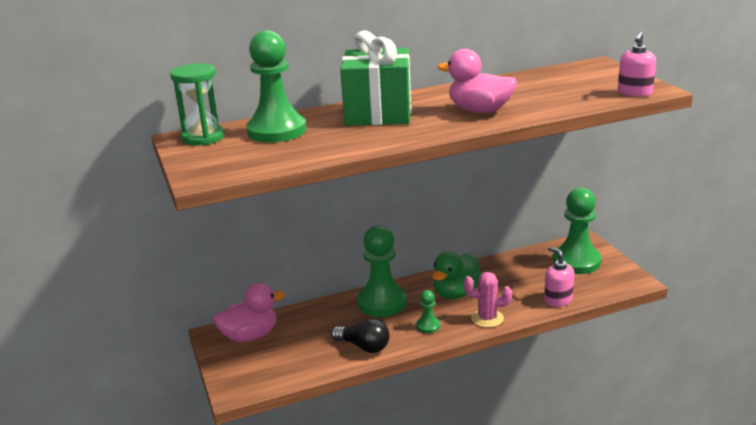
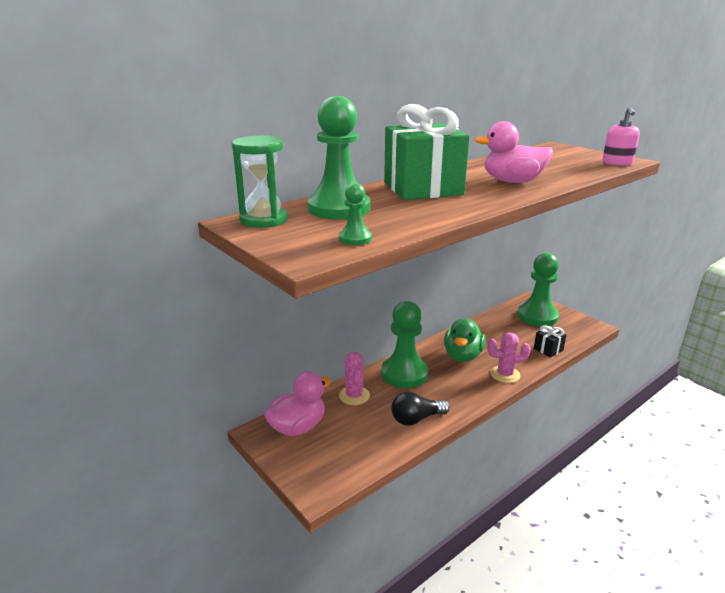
camera: 20 degrees left, 0 degrees up
black light bulb [331,319,390,353] -> black light bulb turned 150 degrees clockwise [391,392,450,426]
green pawn [416,290,440,333] -> green pawn moved to [339,183,372,245]
pink soap dispenser [544,247,575,306] -> black gift [534,325,566,358]
none -> pink cactus [339,352,370,405]

